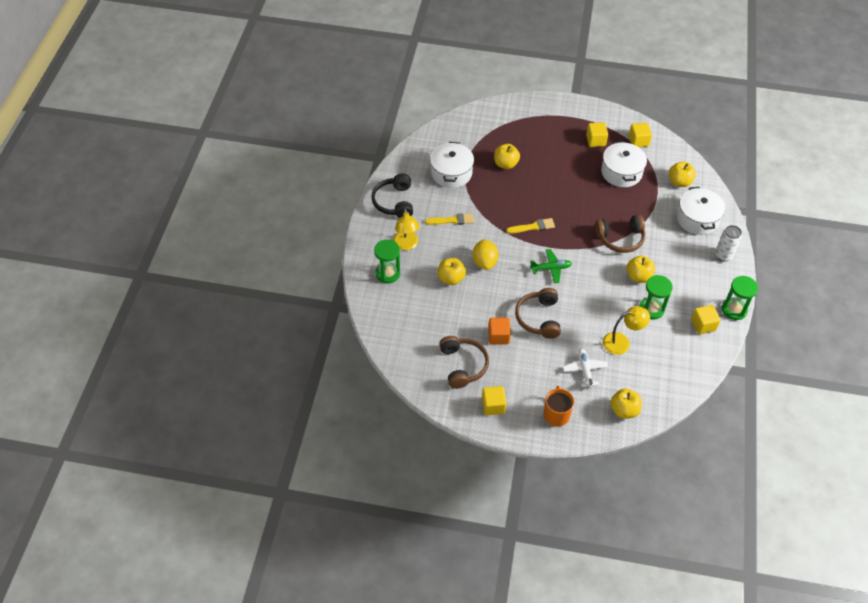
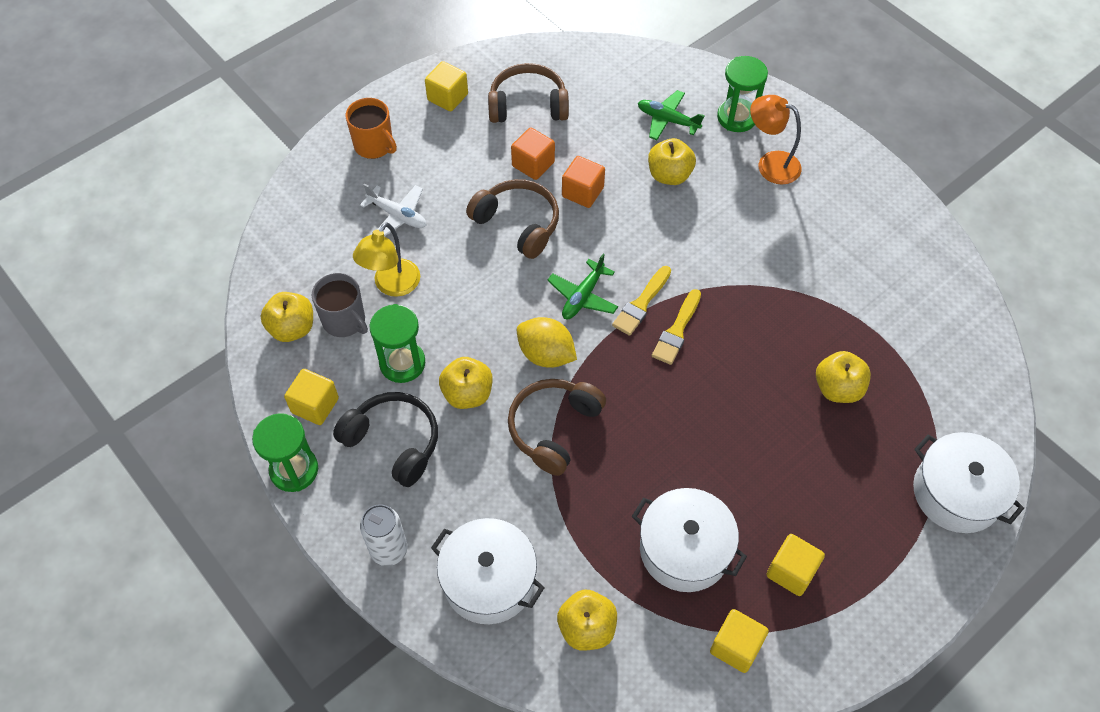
camera: 130 degrees right, 5 degrees up
black headphones [371,174,413,218] -> black headphones moved to [333,392,438,487]
yellow lamp [393,208,419,250] -> orange lamp [750,95,802,185]
yellow brush [425,213,474,225] -> yellow brush moved to [612,266,671,336]
white pot [430,142,474,188] -> white pot moved to [913,432,1024,533]
brown headphones [439,336,489,389] -> brown headphones turned 150 degrees clockwise [488,63,569,123]
yellow lemon [473,239,499,270] -> yellow lemon moved to [517,317,577,368]
yellow apple [610,389,642,419] -> yellow apple moved to [260,292,313,342]
none -> grey mug [312,273,368,337]
none -> orange cube [562,156,605,208]
none -> green plane [638,90,705,140]

